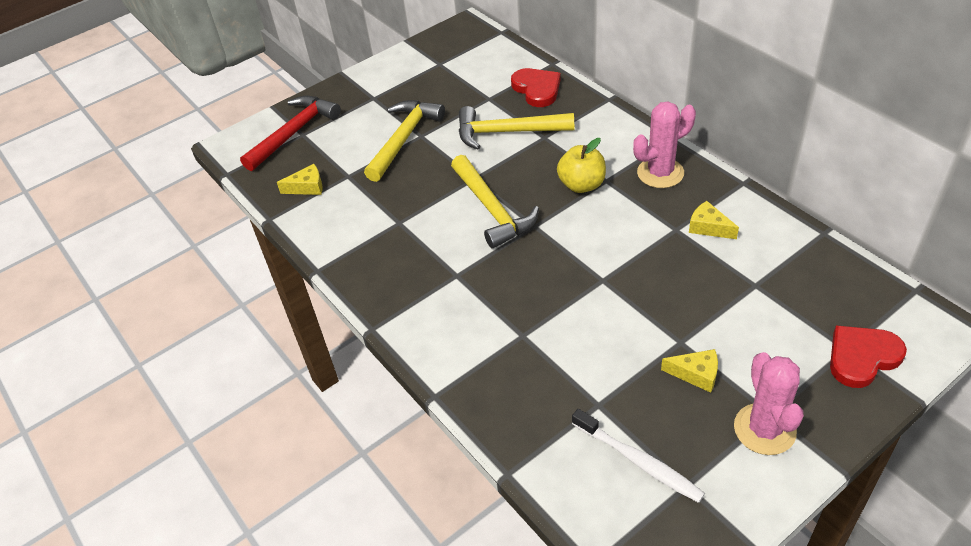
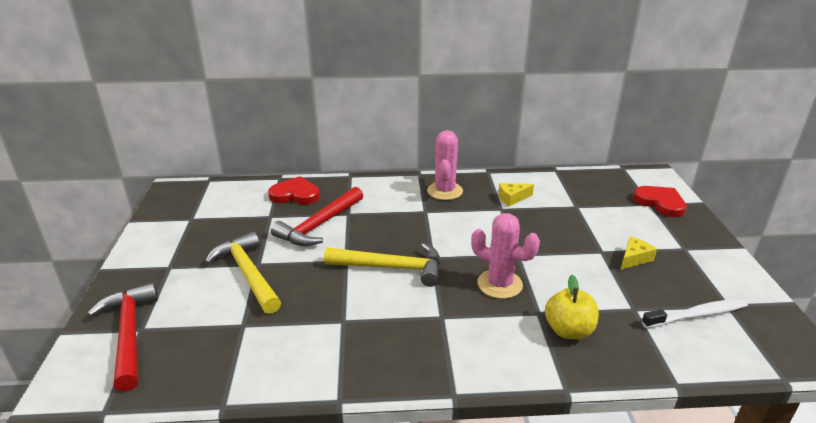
camera: 60 degrees left, 15 degrees down
yellow cheese [277,164,323,195] -> none
yellow hammer [459,106,574,149] -> red hammer [271,187,363,246]
yellow apple [557,138,606,193] -> yellow apple moved to [545,275,599,339]
pink cactus [734,352,804,455] -> pink cactus moved to [471,213,540,299]
red heart [830,325,907,388] -> red heart turned 135 degrees clockwise [633,186,687,217]

